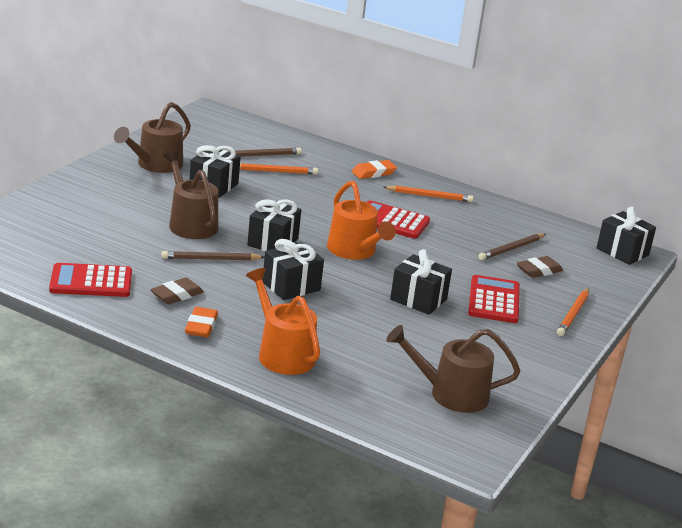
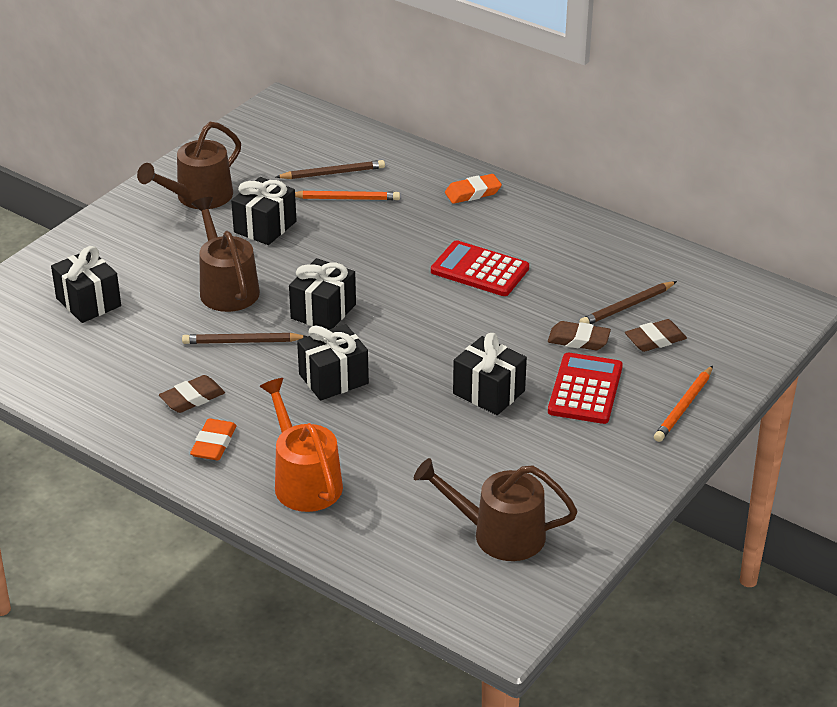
camera: 10 degrees right, 10 degrees up
red calculator [49,263,132,297] -> none
orange watering can [327,181,396,260] -> none
orange pencil [383,185,473,202] -> none
black gift [597,207,656,265] -> black gift moved to [51,246,121,323]
none -> brown eraser [548,321,611,350]

